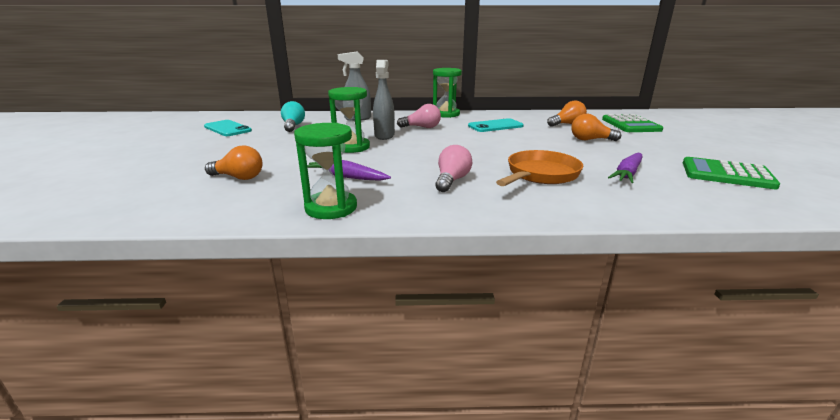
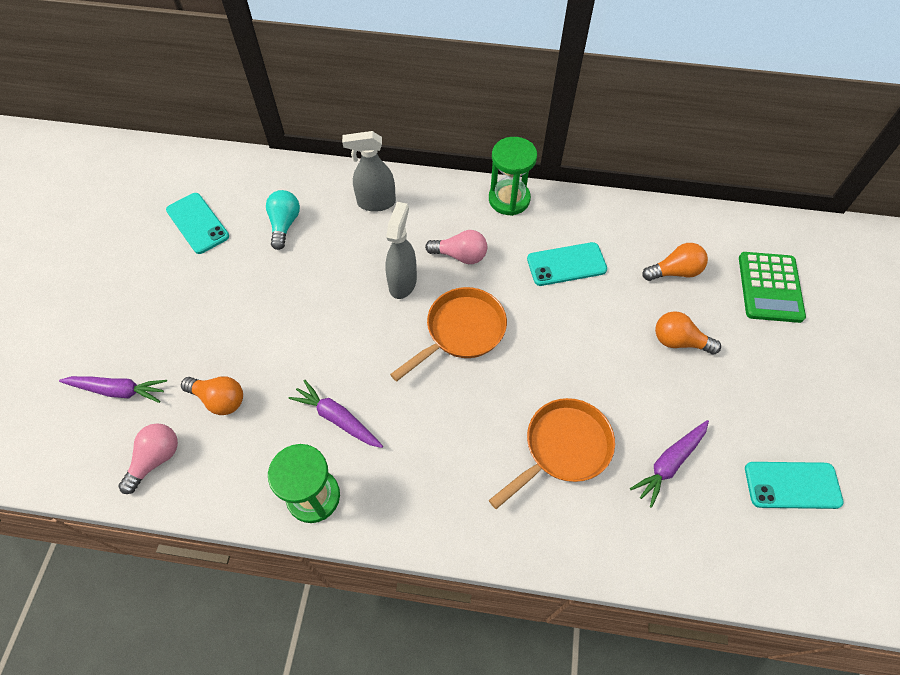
camera: 10 degrees right, 35 degrees up
green hourglass [328,87,370,153] -> none
pink light bulb [435,145,472,192] -> pink light bulb moved to [118,423,178,494]
green calculator [683,157,780,189] -> turquoise phone [745,462,844,509]
none -> purple carrot [59,376,167,403]
none -> orange pan [390,287,507,381]

